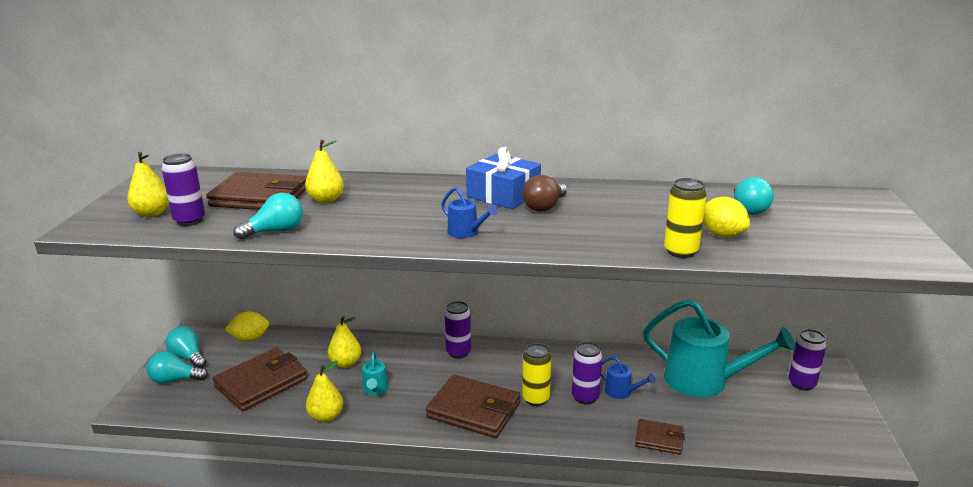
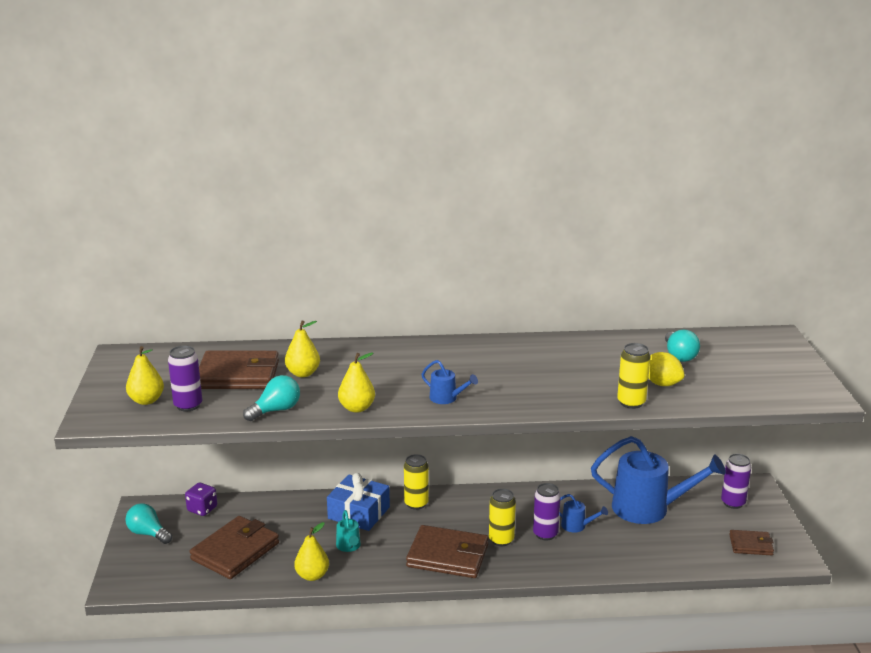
camera: 10 degrees left, 0 degrees up
turquoise light bulb [146,351,208,384] -> none
yellow lemon [225,311,269,341] -> purple dice [185,483,217,516]
yellow pear [328,316,361,368] -> yellow pear moved to [338,352,375,413]
purple can [445,301,471,359] -> yellow can [404,454,429,510]
blue gift [466,147,541,209] -> blue gift moved to [327,473,390,531]
brown light bulb [522,175,567,212] -> none
brown wallet [635,419,685,455] -> brown wallet moved to [729,530,774,555]
turquoise watering can [643,299,795,397] -> blue watering can [591,436,726,524]

